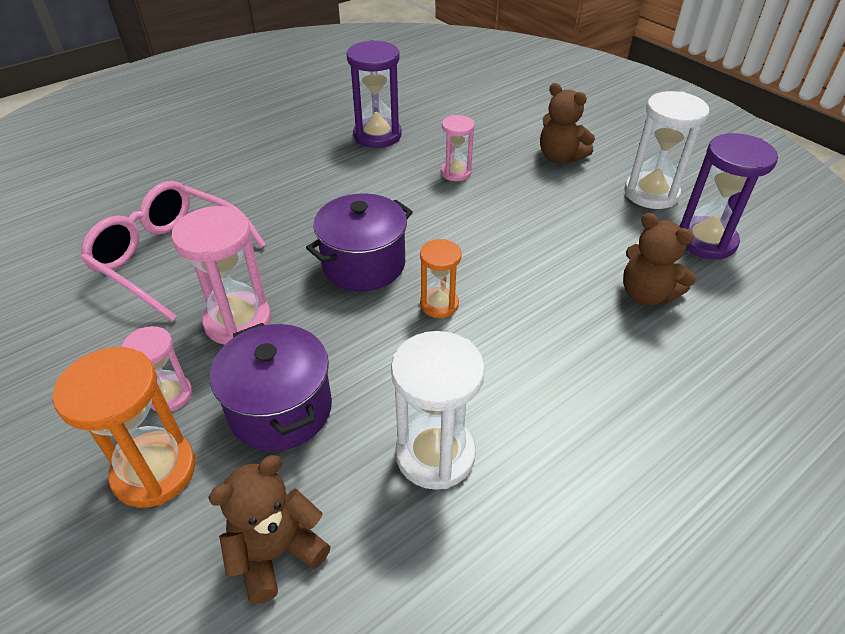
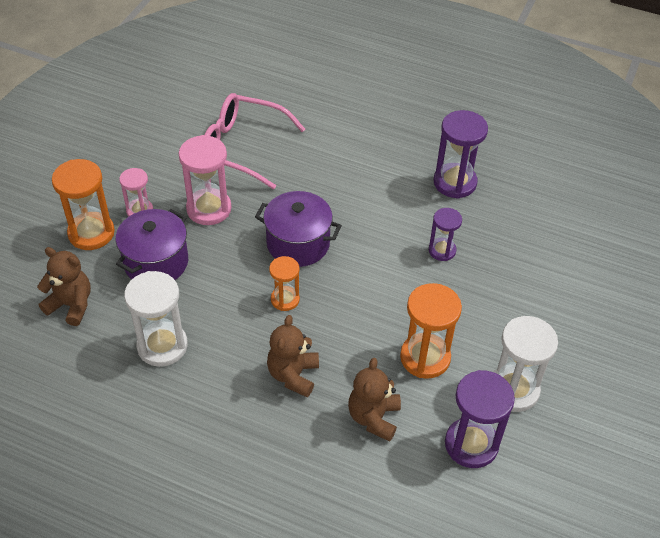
camera: 60 degrees right, 5 degrees up
pink glasses [80,181,266,321] -> pink glasses turned 75 degrees counterclockwise [204,93,305,189]
pink hourglass [441,115,475,181] -> purple hourglass [429,208,462,261]
brown teddy bear [540,83,595,163] -> brown teddy bear moved to [267,315,319,397]
none -> orange hourglass [400,283,462,379]

